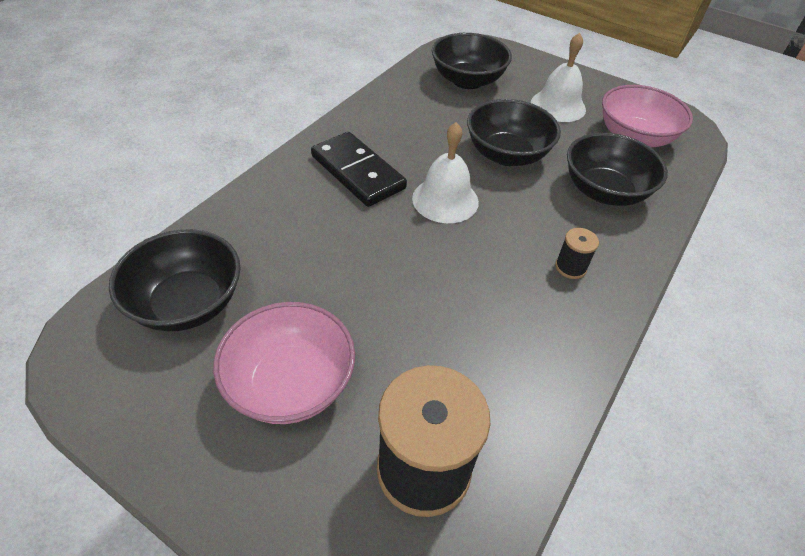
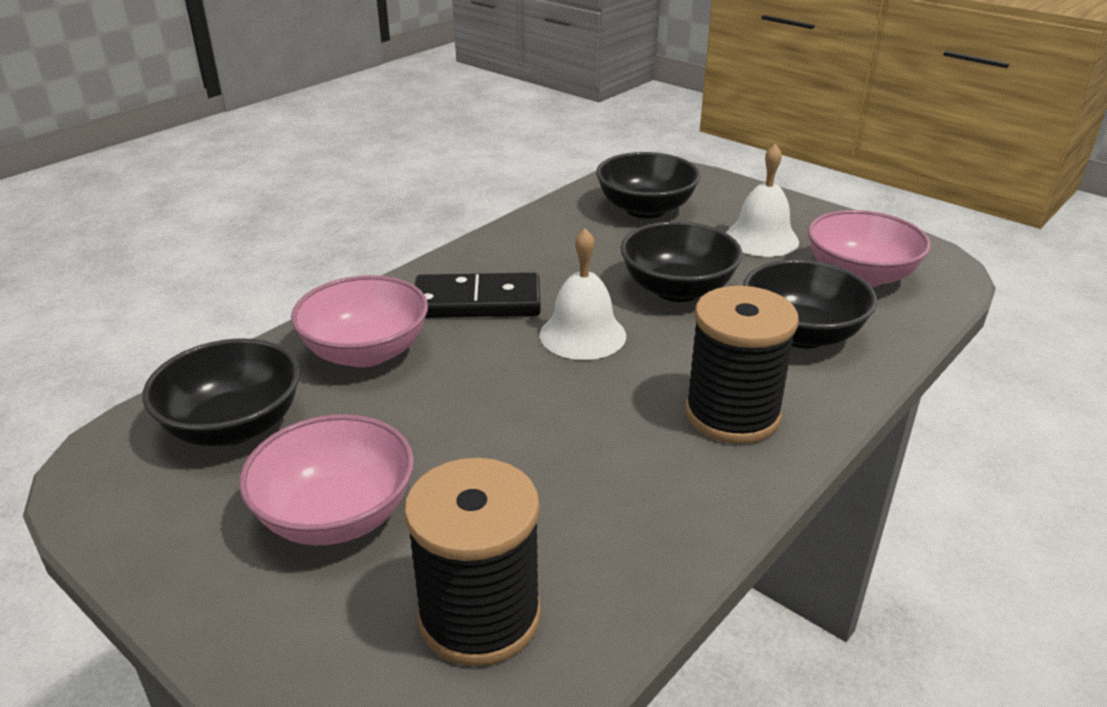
camera: 10 degrees right, 15 degrees down
black domino [311,132,407,207] -> black domino turned 60 degrees counterclockwise [415,272,541,318]
black spool [555,228,599,279] -> black spool [685,286,799,444], size x2.24
none -> pink bowl [291,275,428,368]

